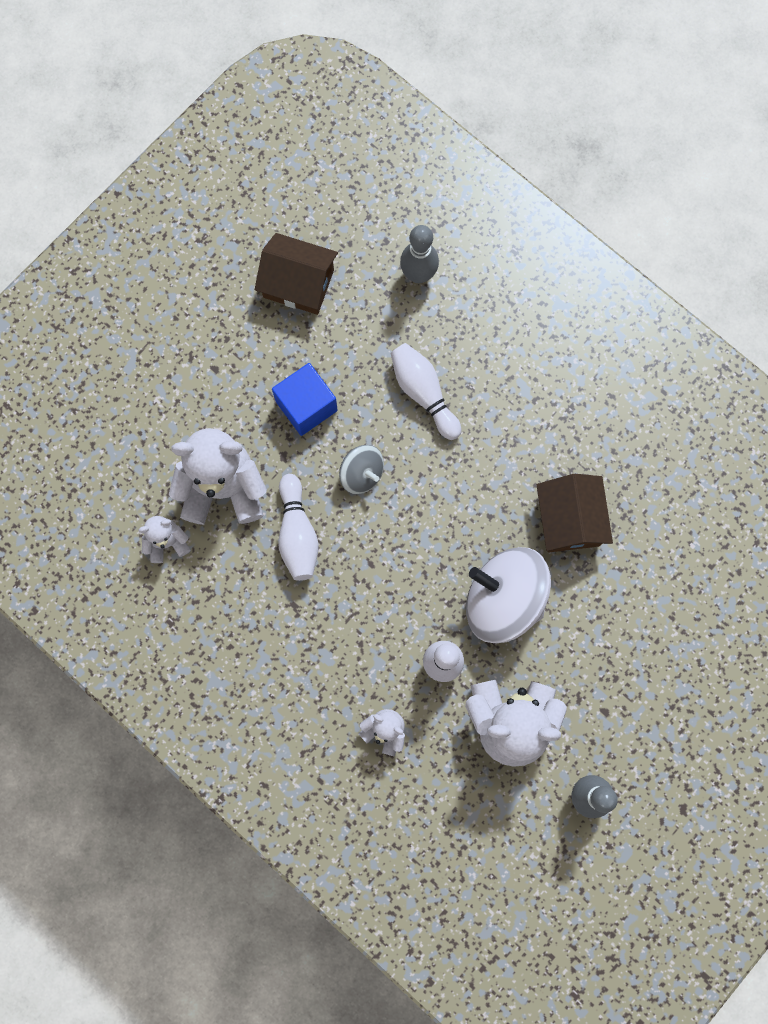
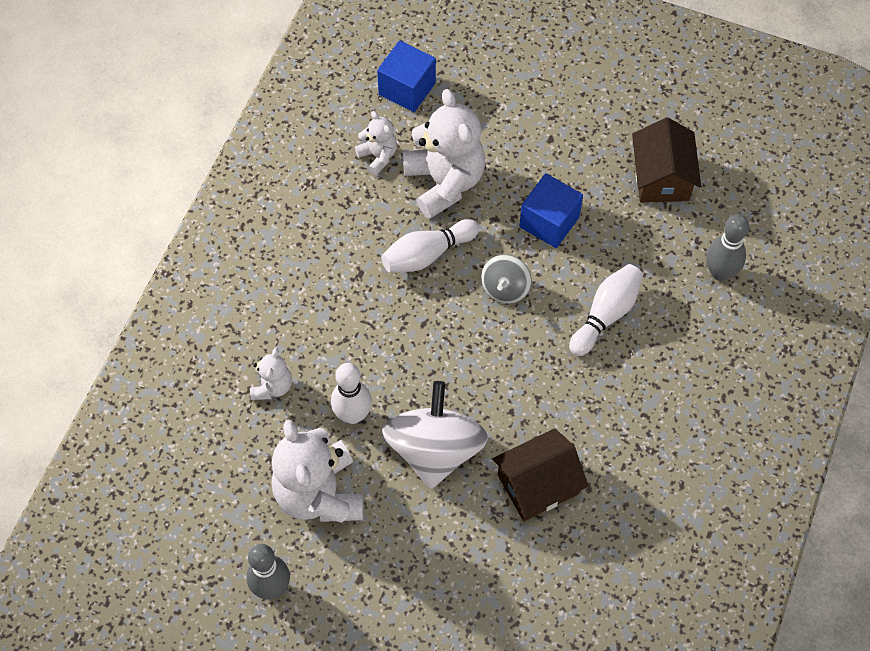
camera: 70 degrees right, 15 degrees down
none -> blue cube [377,41,436,112]

